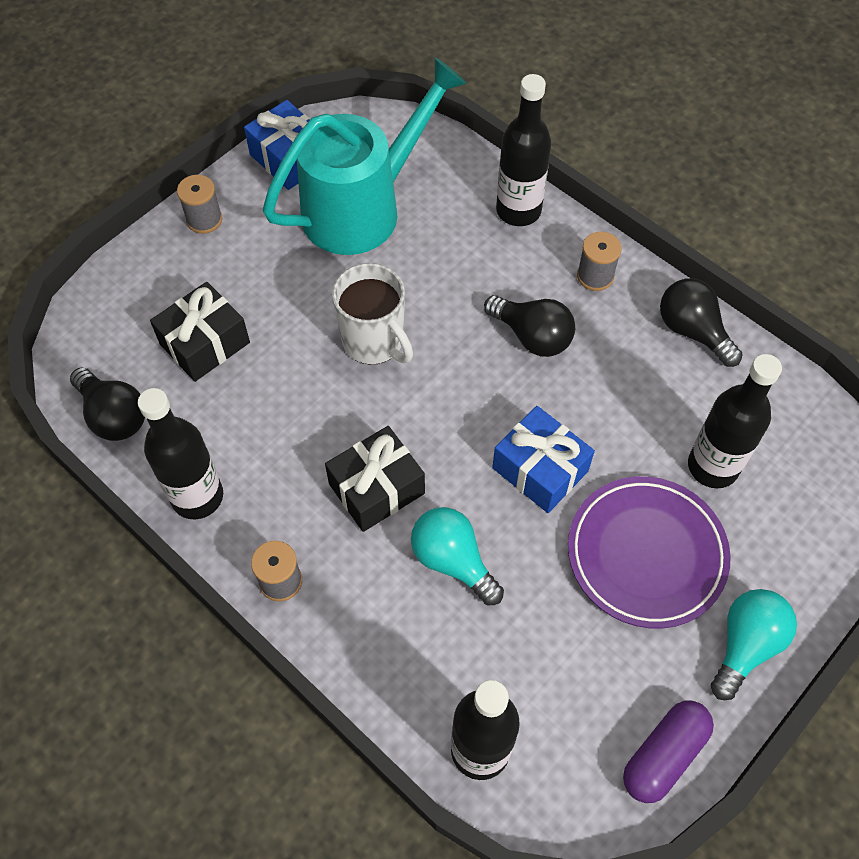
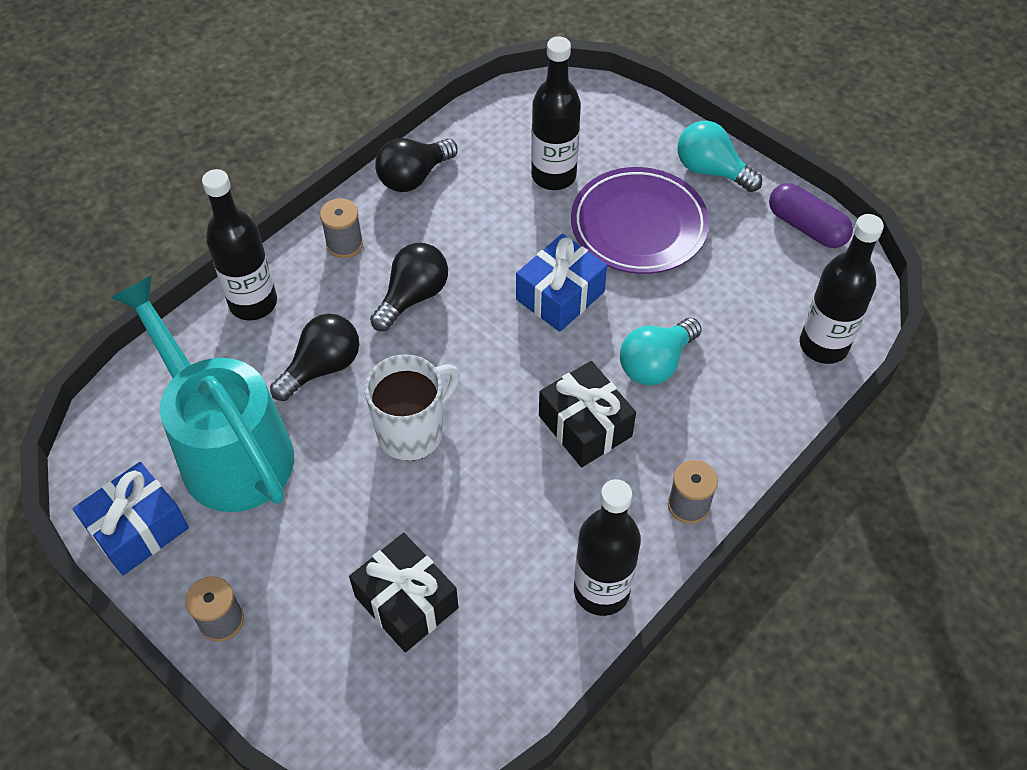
camera: 90 degrees left, 5 degrees down
black light bulb [70,367,145,441] -> black light bulb moved to [270,314,359,401]

